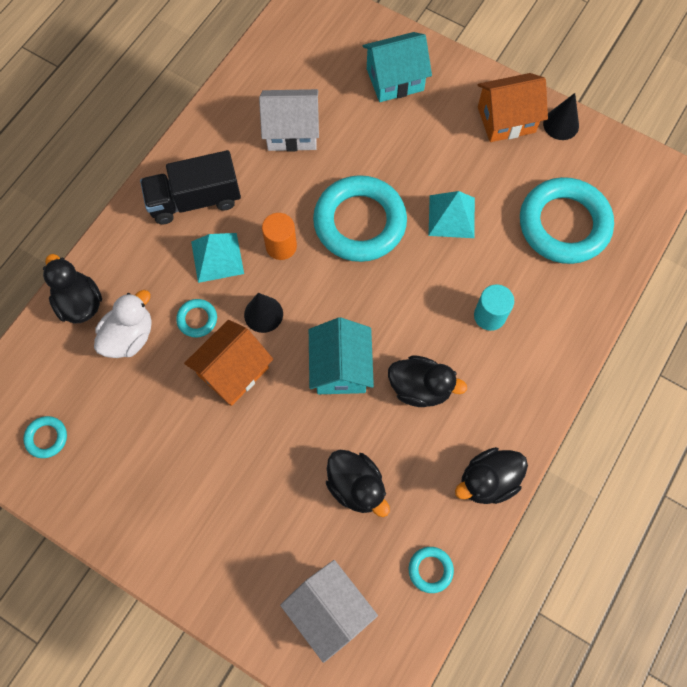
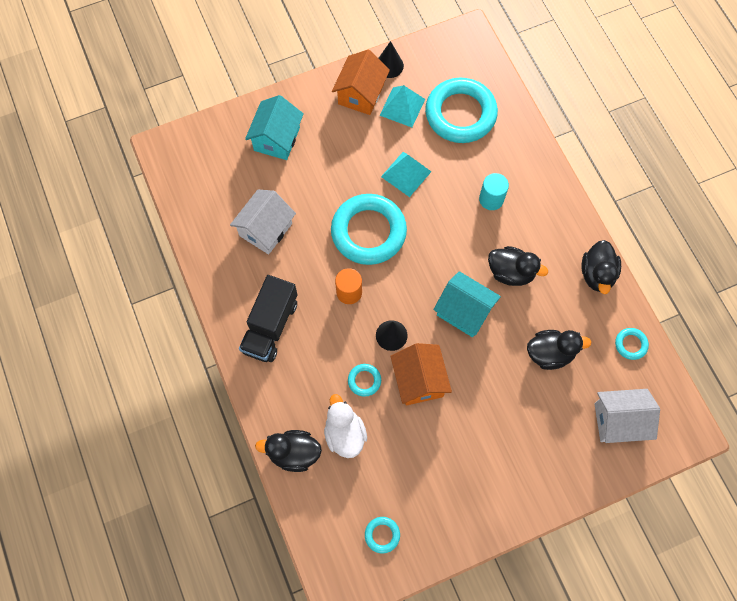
camera: 55 degrees left, 0 degrees up
turquoise pyramid [191,233,244,283] -> turquoise pyramid moved to [379,85,425,127]
black duck [388,355,467,407] -> black duck turned 60 degrees clockwise [488,246,548,286]

